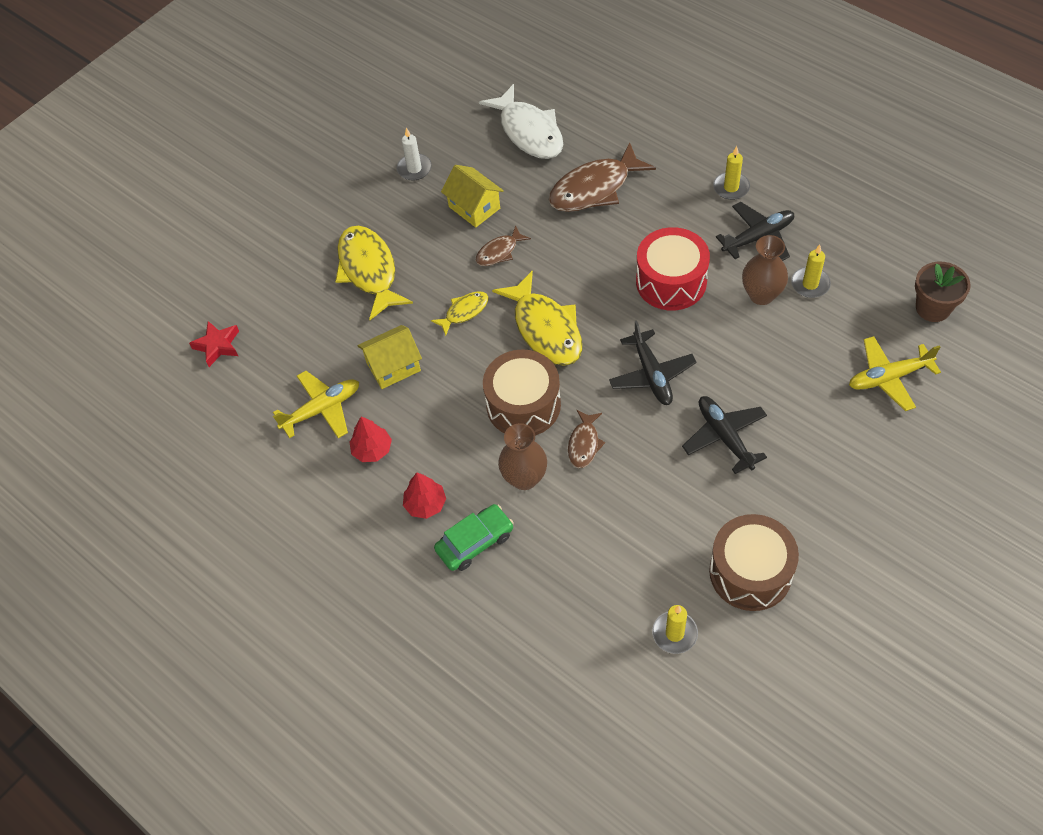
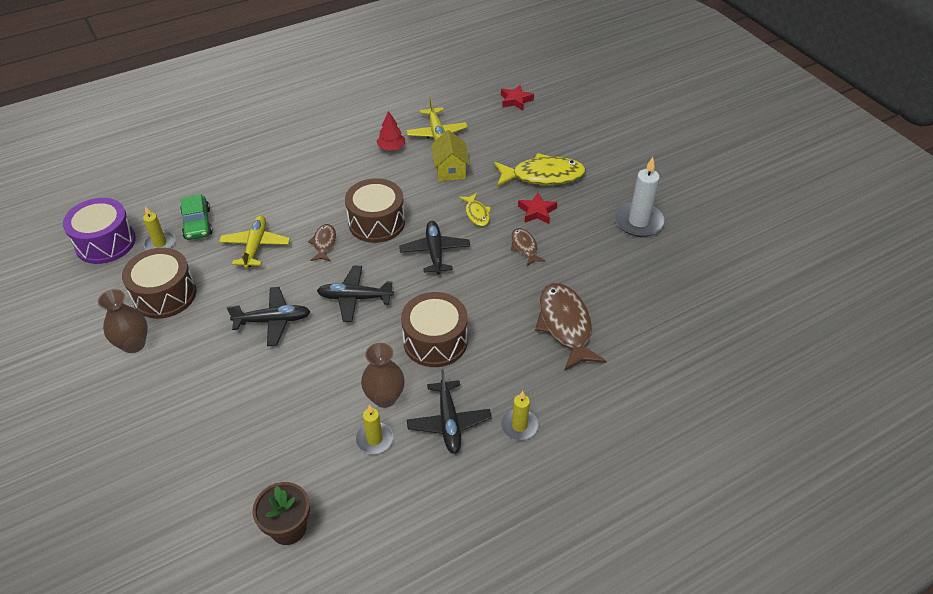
camera: 105 degrees right, 10 degrees down
white candle [396,128,432,181] -> white candle [614,157,665,237], size x1.66
red tree [403,473,446,519] -> none
green car [434,504,514,571] -> green car moved to [180,194,212,240]
yellow house [441,165,504,228] -> none
white fish [479,84,563,159] -> none
yellow fish [492,270,582,366] -> black plane [399,221,470,275]
brown vase [498,423,547,490] -> brown vase moved to [98,289,148,353]
brown fish [568,410,605,468] -> brown fish turned 60 degrees clockwise [308,224,336,262]
red drum [636,227,710,310] -> brown drum [401,292,468,367]
yellow plane [849,336,941,411] -> yellow plane moved to [219,215,290,269]
none -> purple drum [63,198,136,264]
none -> red star [518,193,557,224]

